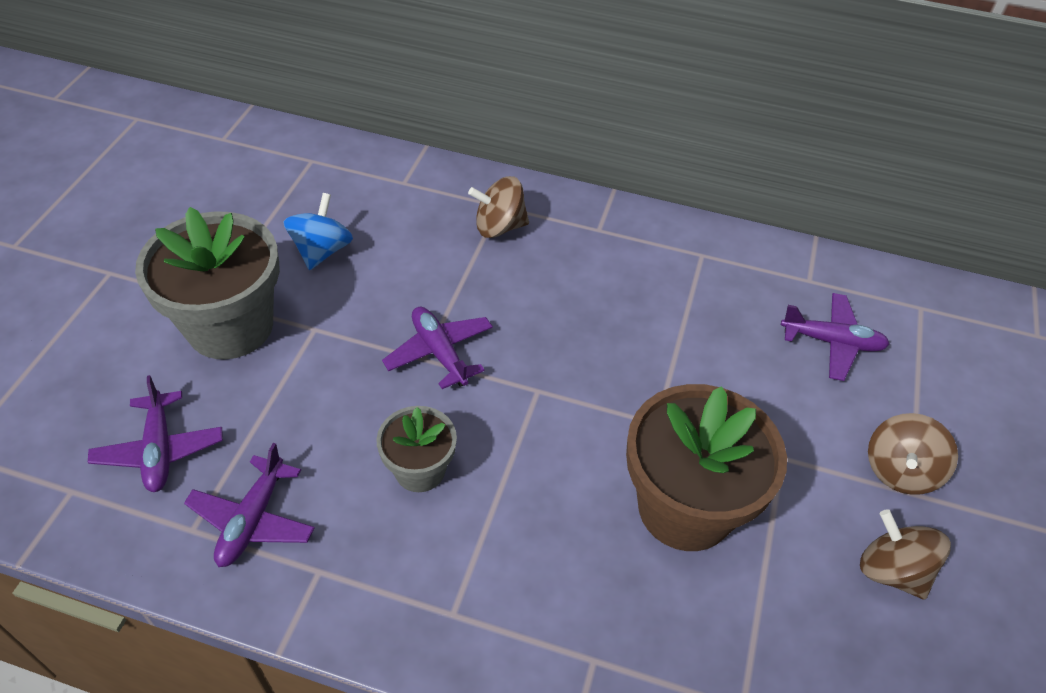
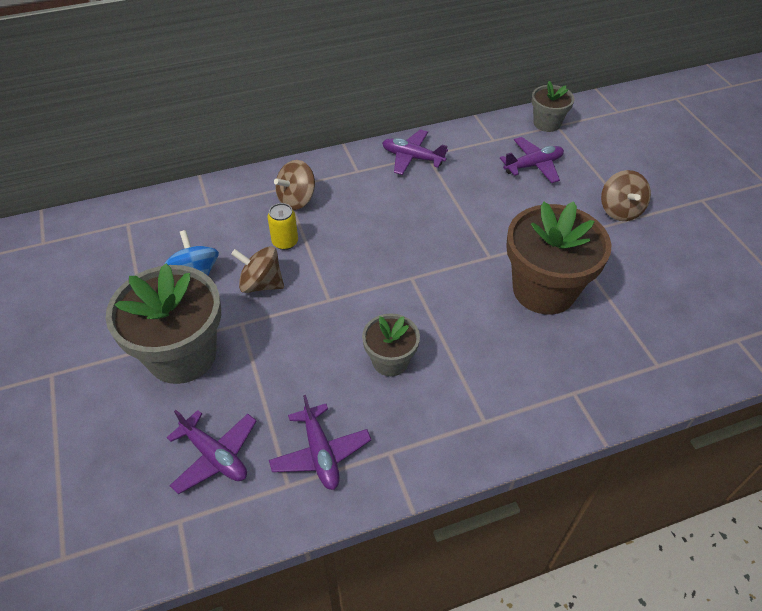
camera: 35 degrees left, 0 degrees up
purple plane [382,307,493,389] -> purple plane moved to [382,130,448,175]
brown spinning top [860,509,951,599] -> brown spinning top moved to [231,246,284,293]
none -> yellow can [267,203,298,250]
none -> grey flower pot [531,81,575,132]

